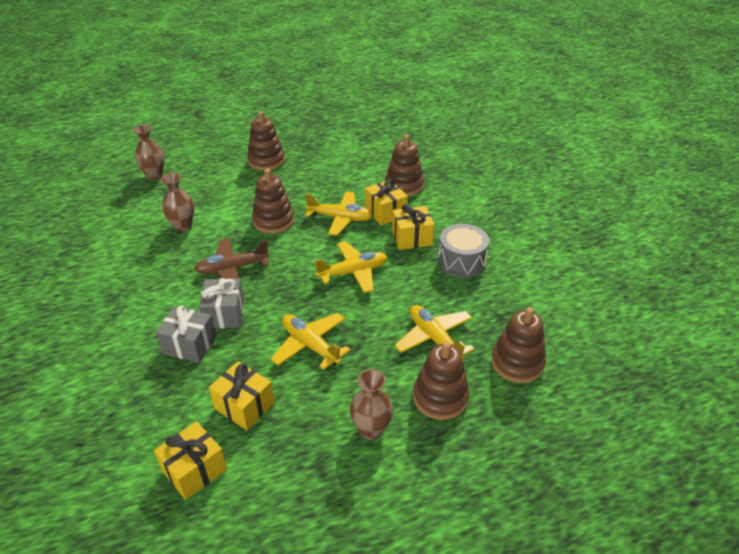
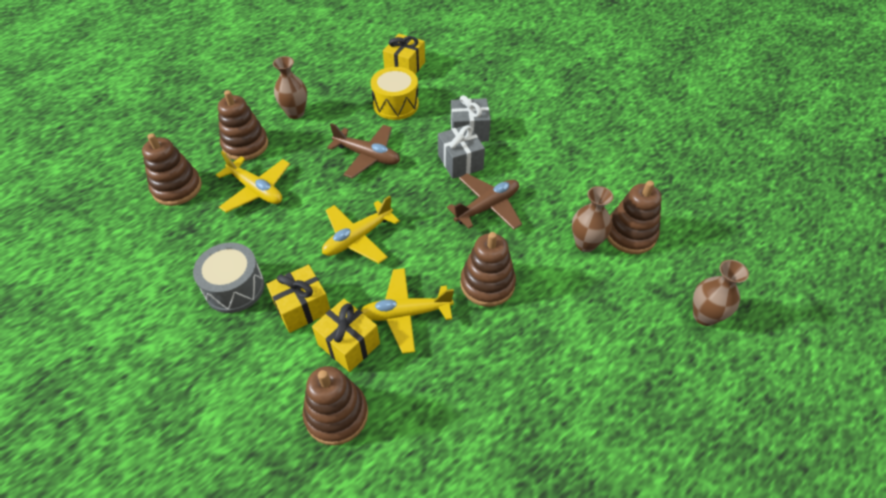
camera: 160 degrees right, 10 degrees up
yellow gift [209,361,275,430] -> yellow drum [371,67,419,120]
brown stacking toy [247,111,285,171] -> brown stacking toy moved to [607,180,662,254]
yellow plane [271,313,350,370] -> brown plane [327,123,400,179]

